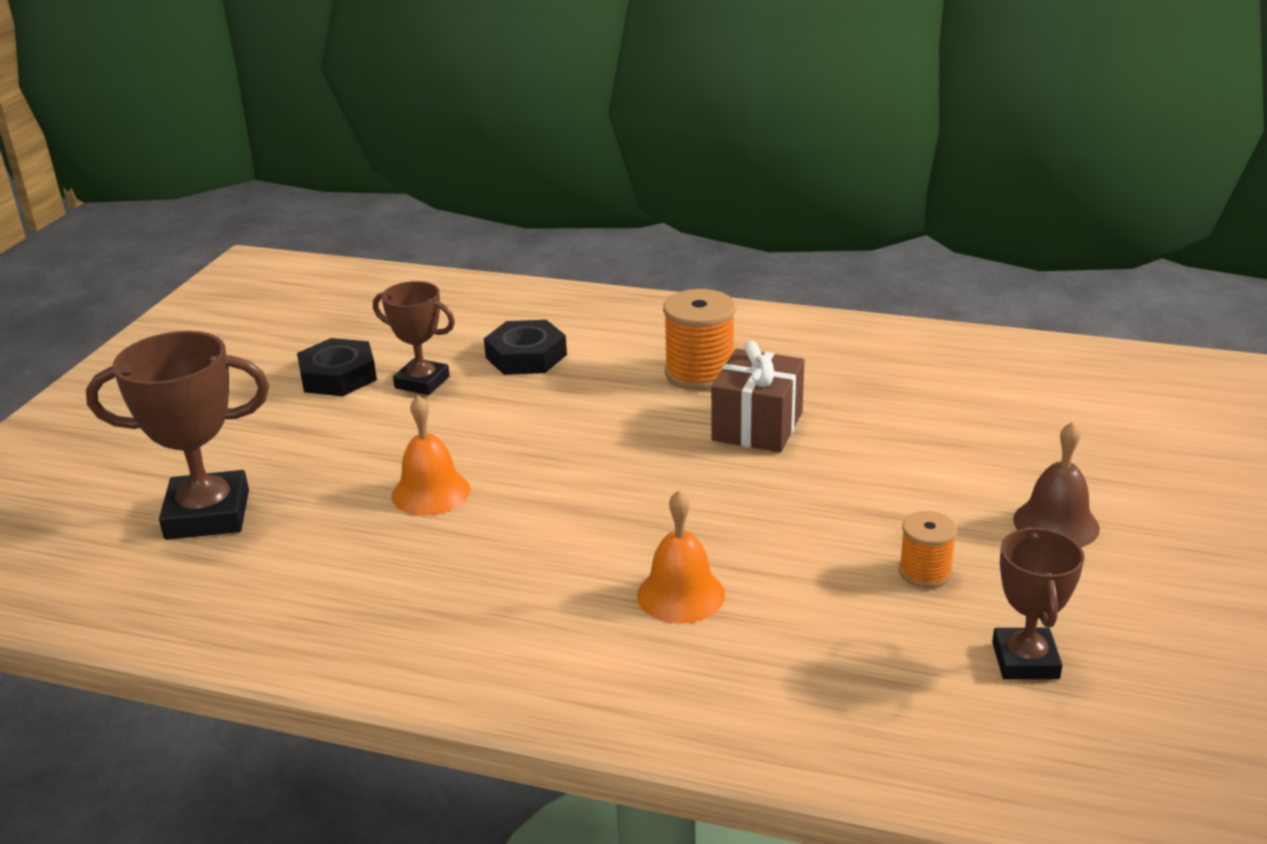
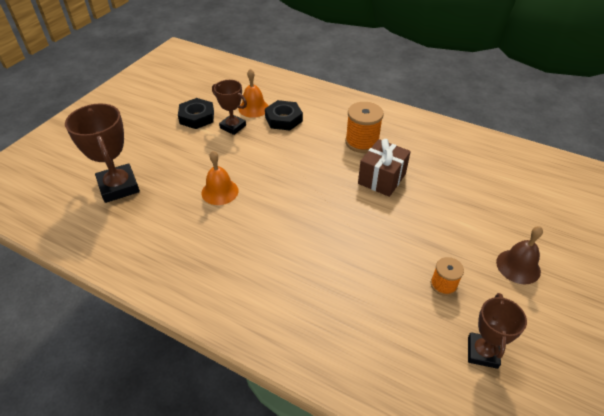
camera: 10 degrees right, 15 degrees up
brown trophy [86,331,269,540] -> brown trophy turned 60 degrees clockwise [65,104,140,203]
orange bell [637,490,725,624] -> orange bell moved to [238,69,268,118]

